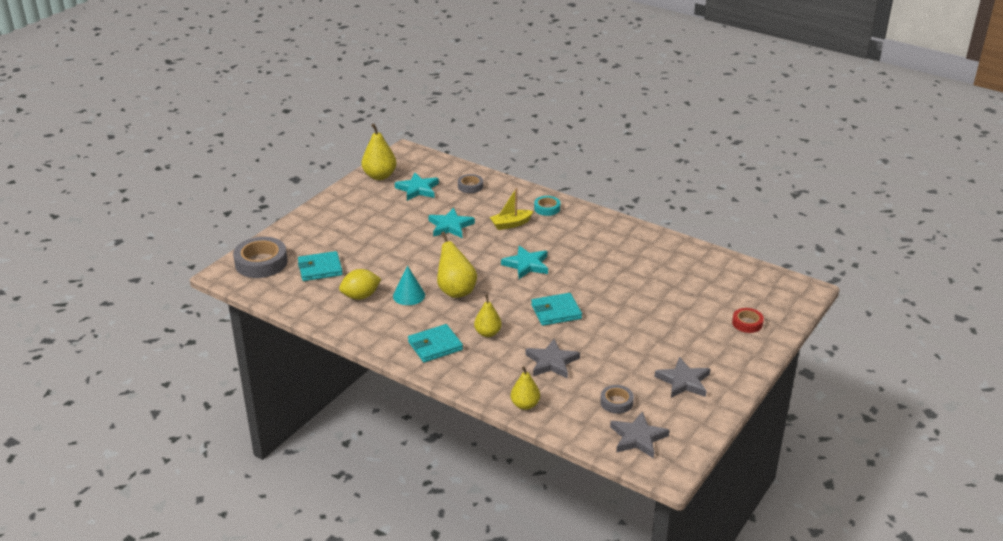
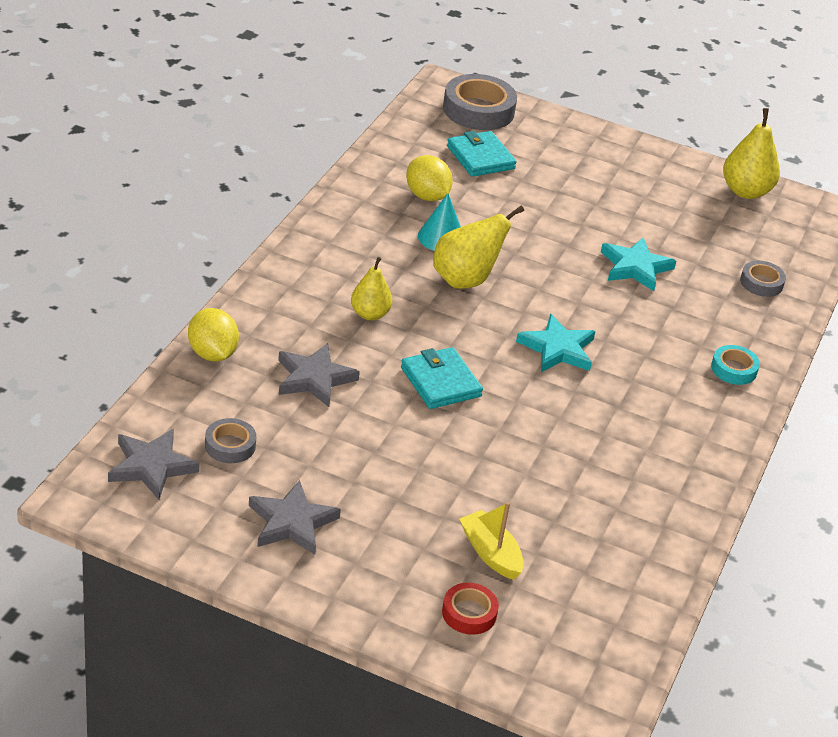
camera: 75 degrees right, 5 degrees up
turquoise star [395,172,439,201] -> none
turquoise wallet [408,324,463,363] -> none
yellow boat [490,188,533,230] -> yellow boat moved to [459,502,524,580]
yellow pear [511,366,540,410] -> yellow lemon [188,308,239,362]

